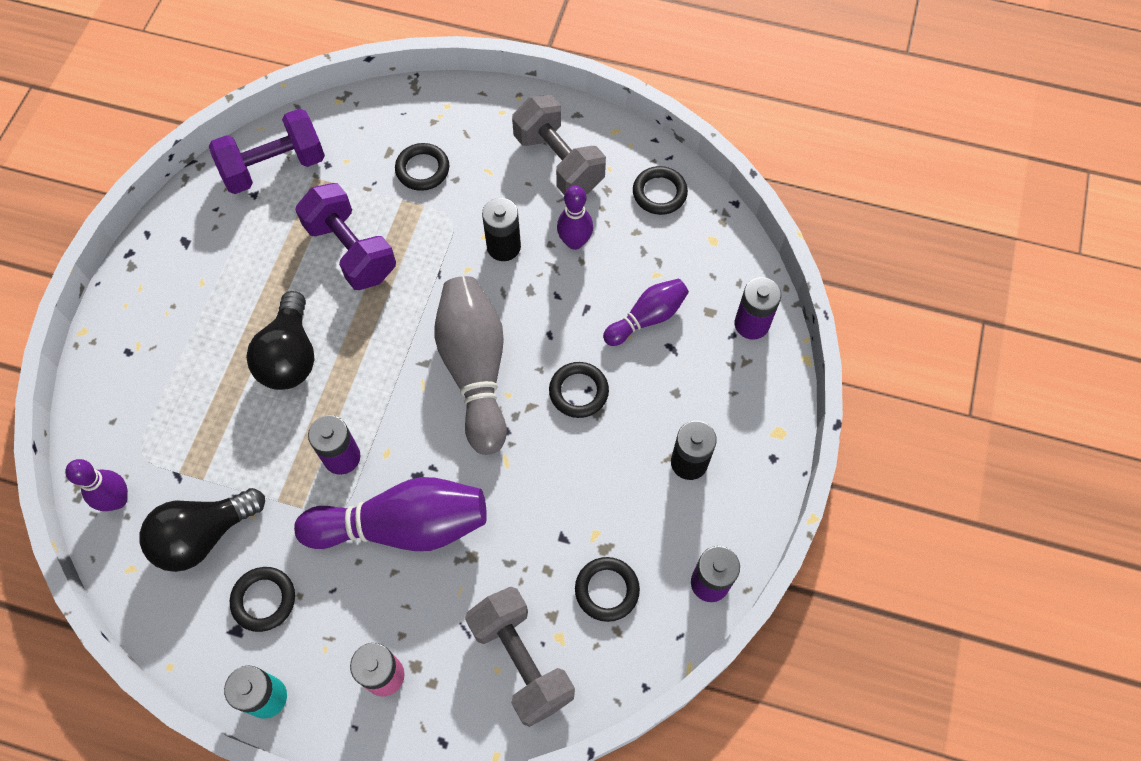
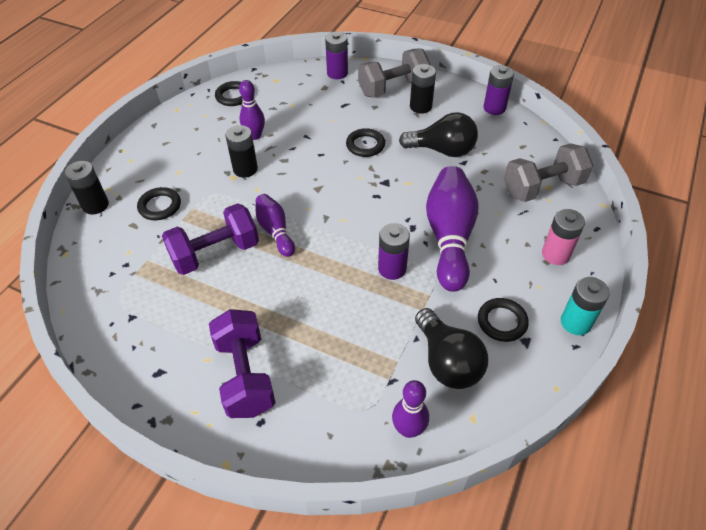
camera: 80 degrees left, 15 degrees down
purple dumbbell [209,108,325,194] -> purple dumbbell moved to [209,309,276,418]
black light bulb [246,291,315,390] -> black light bulb moved to [399,112,478,157]
grey bowling pin [434,276,507,455] -> none
grey dumbbell [512,95,606,194] -> grey dumbbell moved to [358,48,431,98]
black ring [575,557,640,622] -> none
purple bowling pin [603,278,689,346] -> purple bowling pin moved to [256,194,295,257]
none -> black battery [64,161,109,215]

